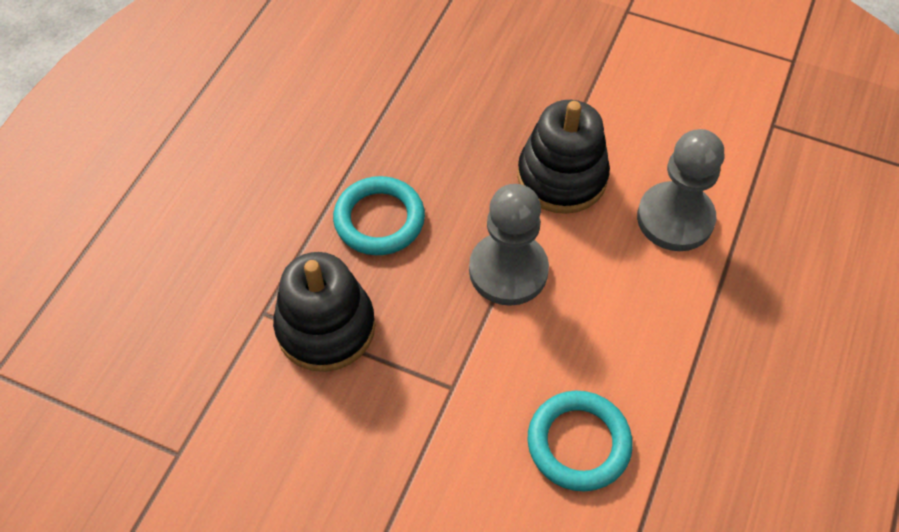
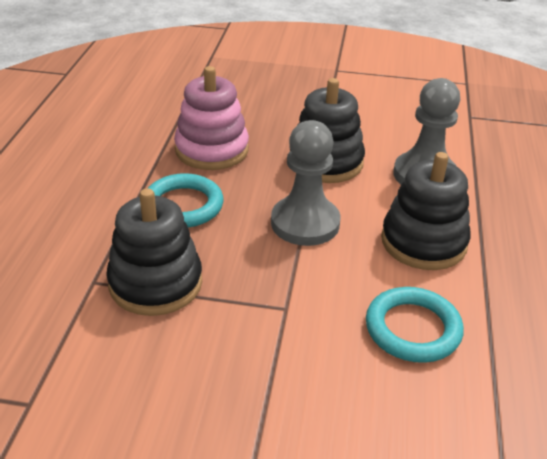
camera: 15 degrees left, 20 degrees down
none -> pink stacking toy [174,66,249,170]
none -> black stacking toy [381,152,471,270]

